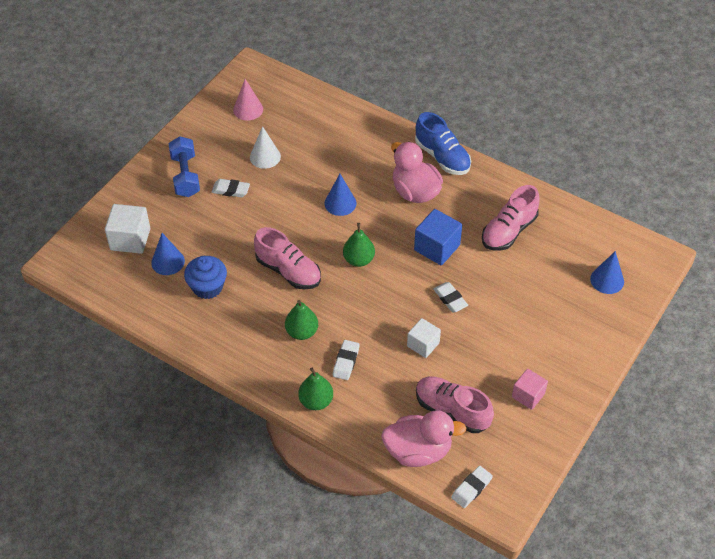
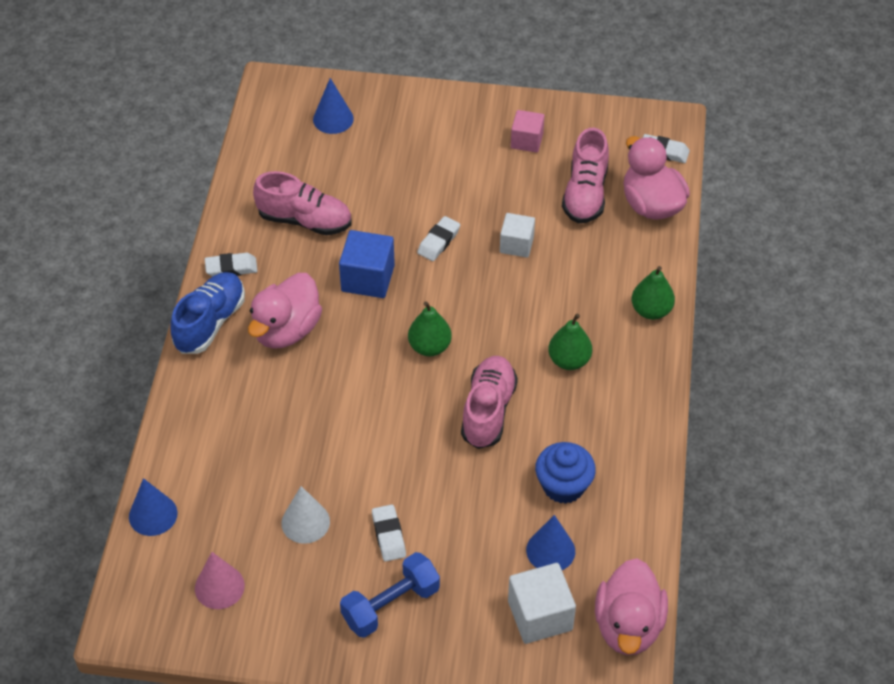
camera: 115 degrees left, 0 degrees up
blue cone [325,174,357,216] -> blue cone moved to [129,478,178,536]
white eraser [333,340,360,380] -> white eraser moved to [205,253,258,277]
none -> pink duck [595,558,668,655]

